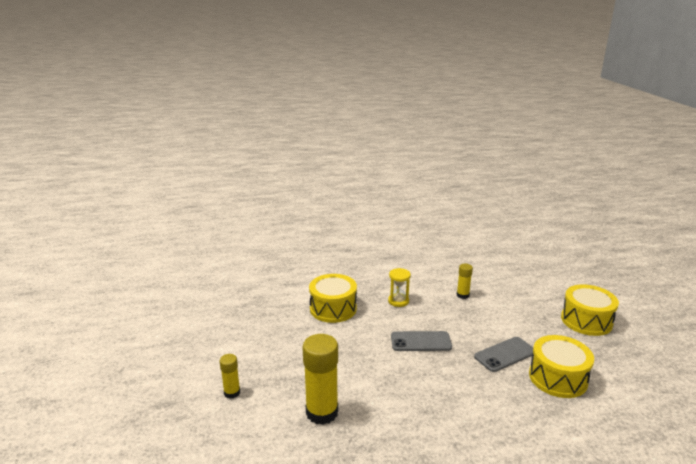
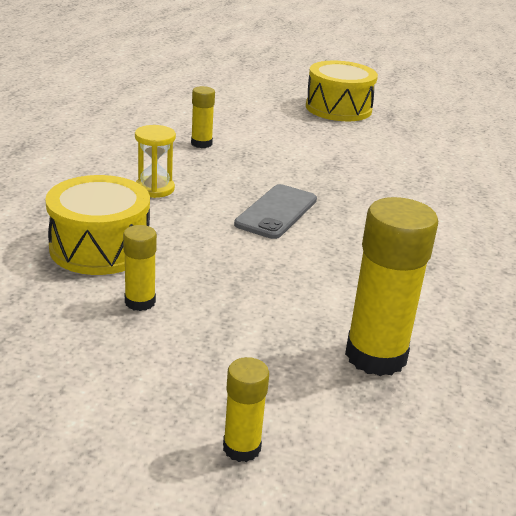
camera: 65 degrees left, 5 degrees up
grey phone [474,337,533,372] -> none
yellow drum [529,335,594,398] -> none
none -> yellow glue stick [123,225,157,311]

